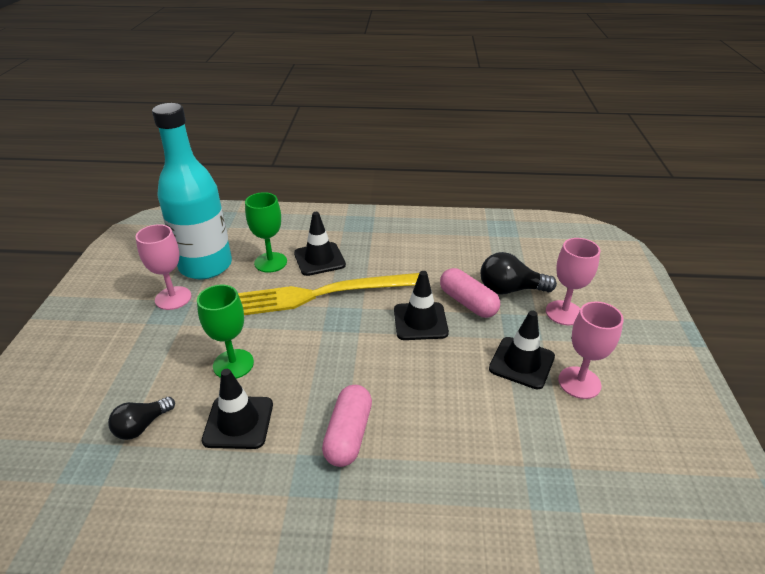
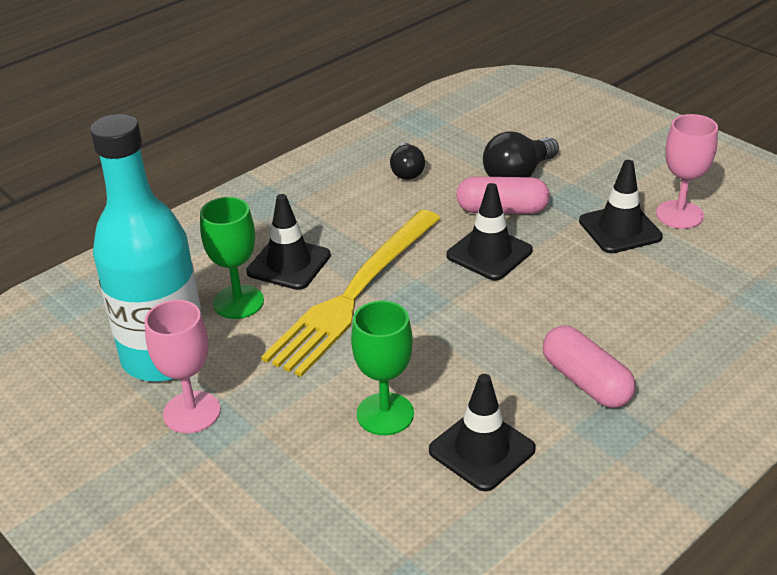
camera: 45 degrees left, 0 degrees up
black light bulb [108,397,175,440] -> black light bulb moved to [390,143,425,180]
pink goblet [546,238,600,325] -> none

